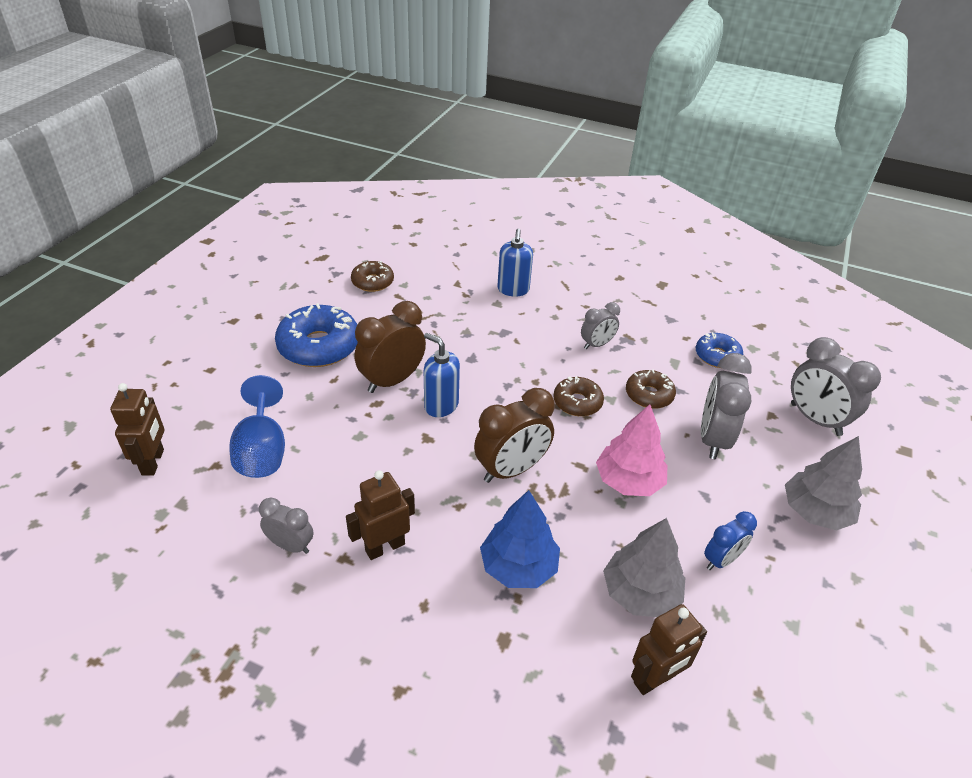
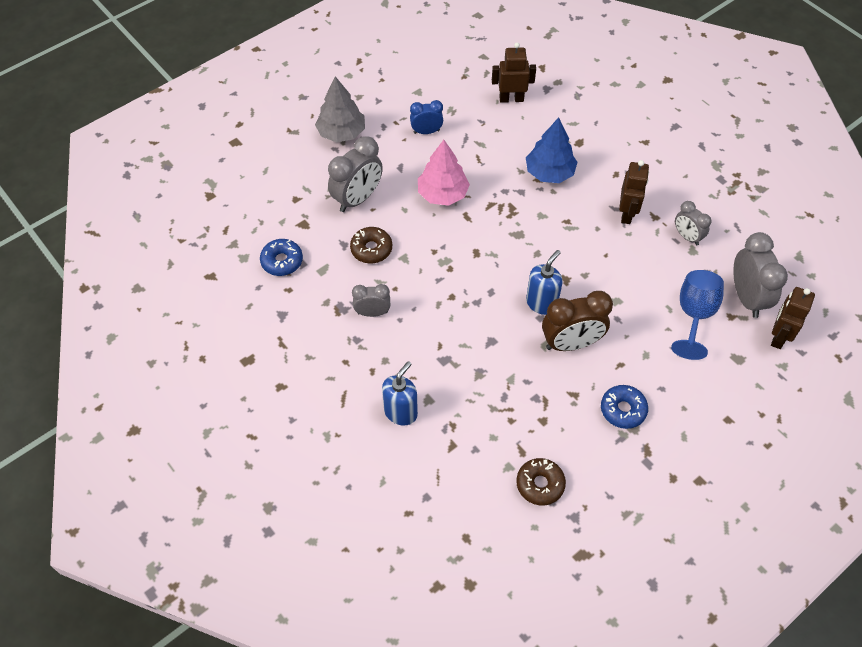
camera: 150 degrees left, 15 degrees up
blue donut [275,303,358,367] -> blue donut [601,385,648,429], size x0.58
brown robot [346,470,415,560] -> brown robot turned 75 degrees counterclockwise [619,160,649,224]
blue soap dispenser [424,333,460,417] -> blue soap dispenser turned 120 degrees counterclockwise [526,250,563,315]
brown clock [474,388,555,483] -> none
brown donut [553,376,604,416] -> none
grey tree [603,518,685,617] -> none
grey clock [791,337,881,436] -> grey clock moved to [733,232,788,318]

